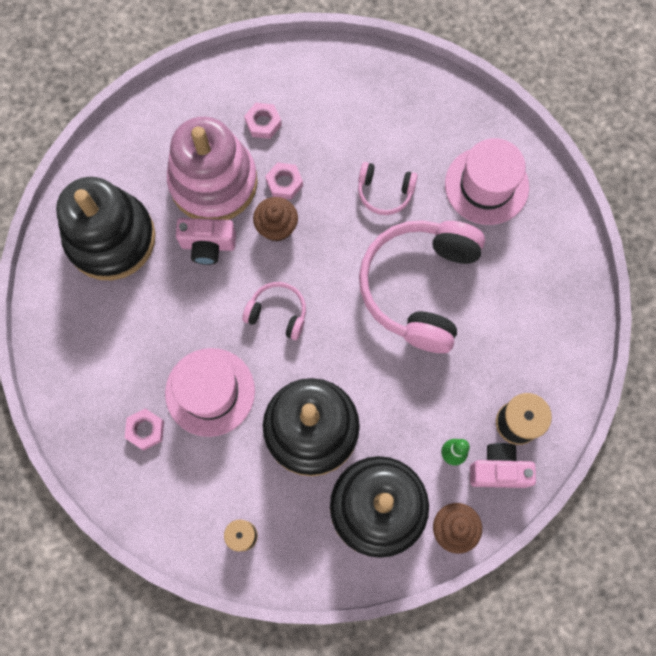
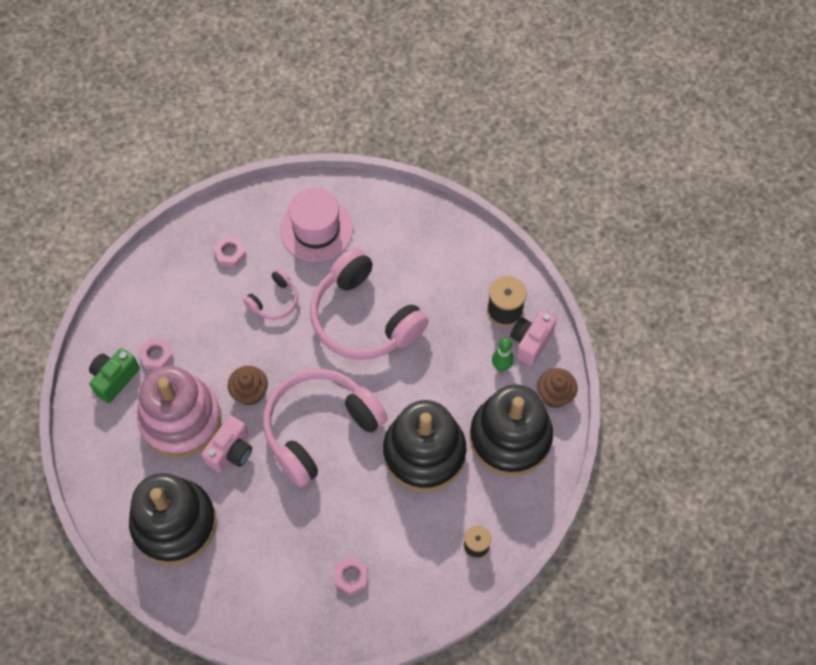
camera: 60 degrees left, 10 degrees down
pink hat [165,348,255,437] -> none
pink headphones [242,282,306,340] -> pink headphones [263,369,388,487], size x2.13
pink nut [265,162,303,200] -> pink nut moved to [213,236,246,268]
none -> green camera [89,348,140,403]

